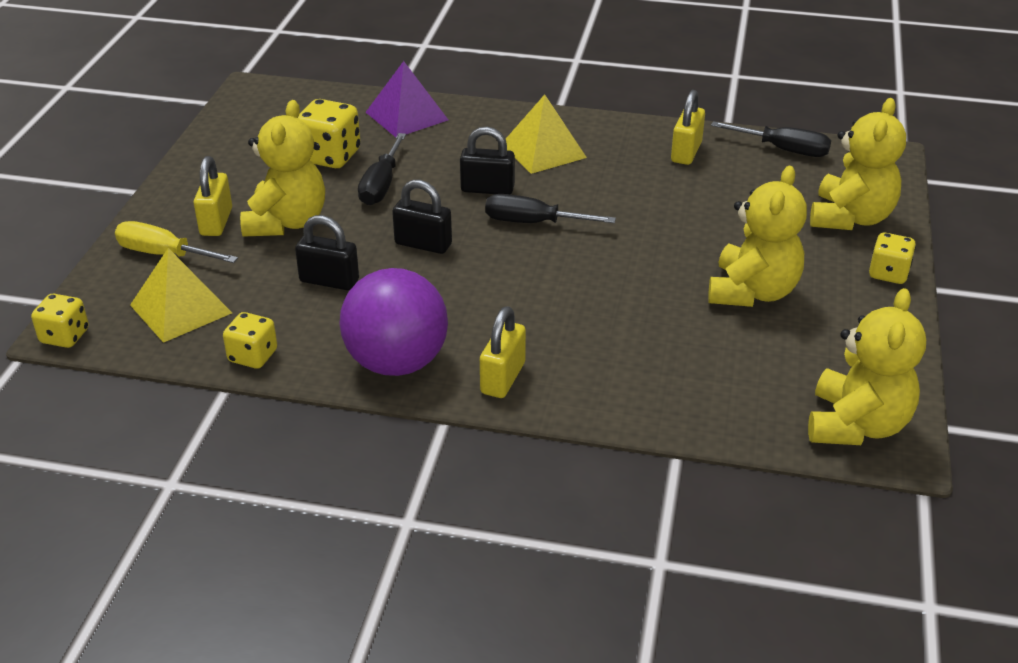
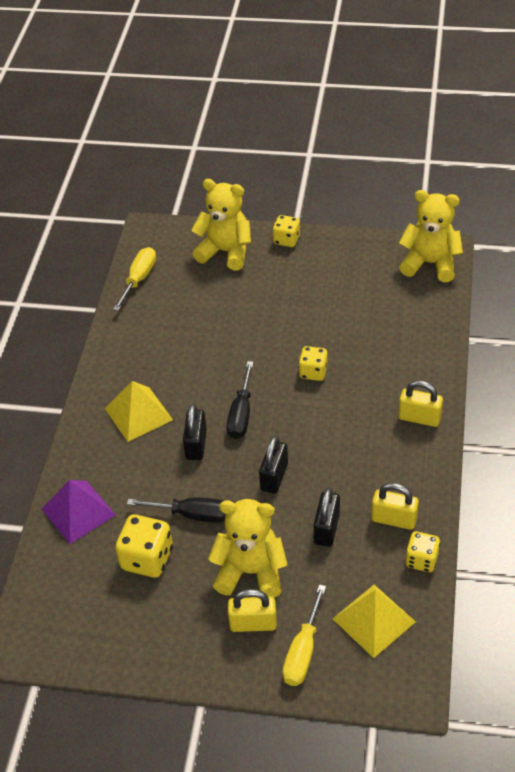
camera: 90 degrees left, 10 degrees up
yellow dice [31,294,89,348] -> yellow dice moved to [298,346,328,381]
purple ball [339,268,448,376] -> none
yellow padlock [671,90,705,165] -> yellow padlock moved to [371,483,419,530]
yellow teddy bear [708,166,807,307] -> none
black screwdriver [711,121,831,157] -> yellow screwdriver [113,247,156,311]

